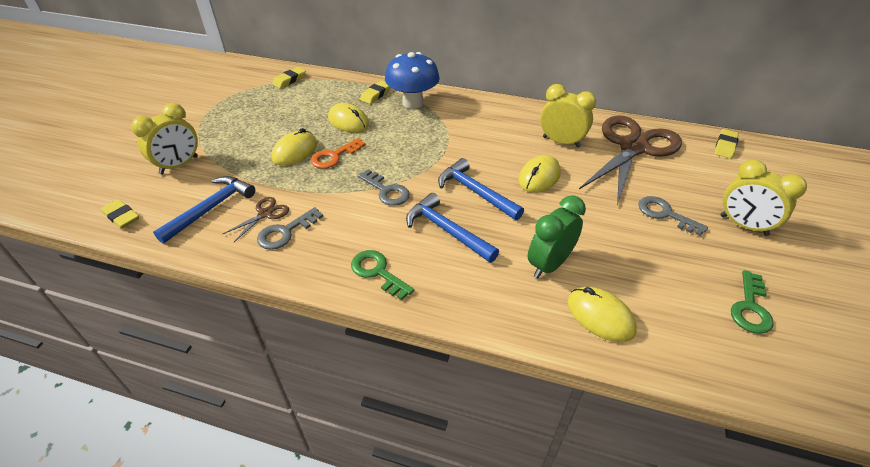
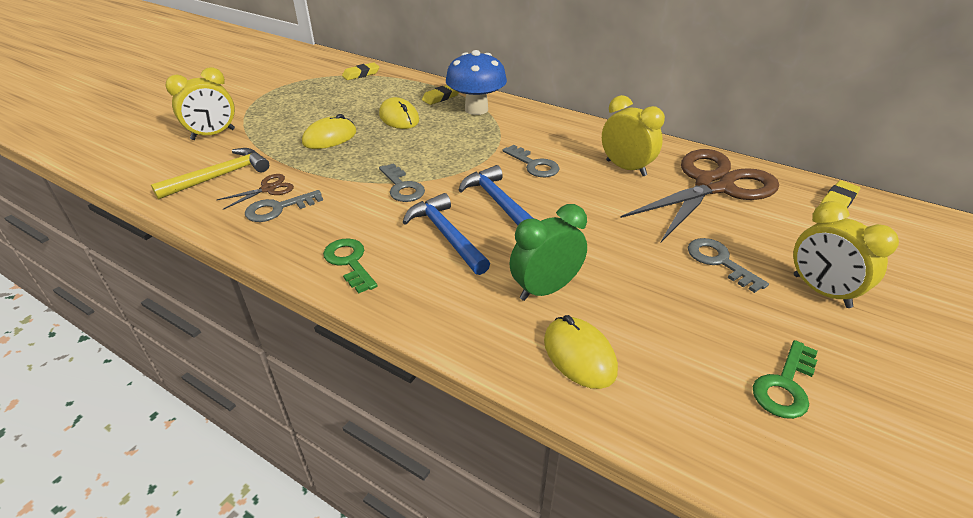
camera: 15 degrees right, 5 degrees down
yellow eraser [101,199,139,228] -> none
blue hammer [153,176,255,244] -> yellow hammer [151,148,269,200]
orange key [311,138,366,169] -> none
yellow mouse [519,155,561,193] -> none
none -> grey key [502,145,560,177]

